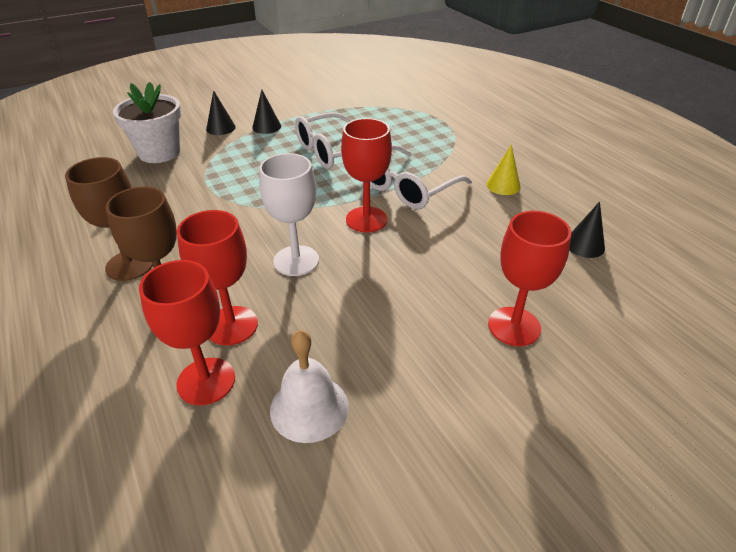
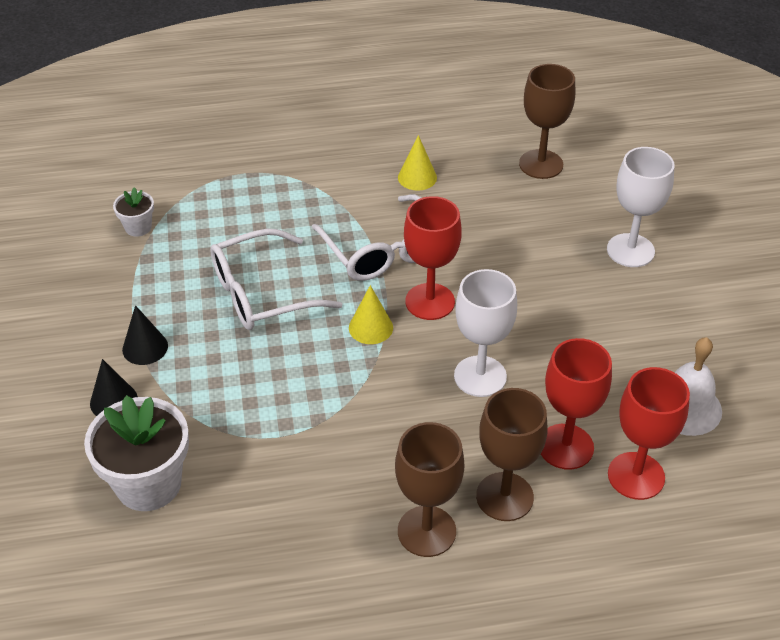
camera: 70 degrees left, 5 degrees up
white glasses [295,112,393,169] -> white glasses turned 75 degrees clockwise [210,228,342,330]
red goblet [488,211,571,346] -> white goblet [607,147,675,267]
black cone [569,202,605,258] -> brown goblet [519,64,575,179]
none -> white flower pot [113,187,154,237]
none -> yellow cone [349,285,393,344]

